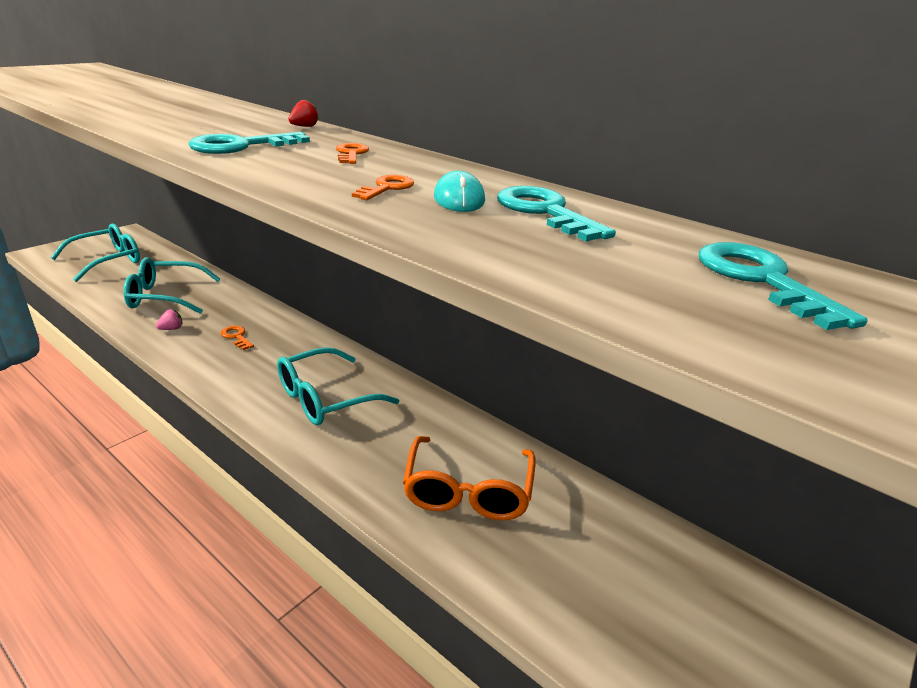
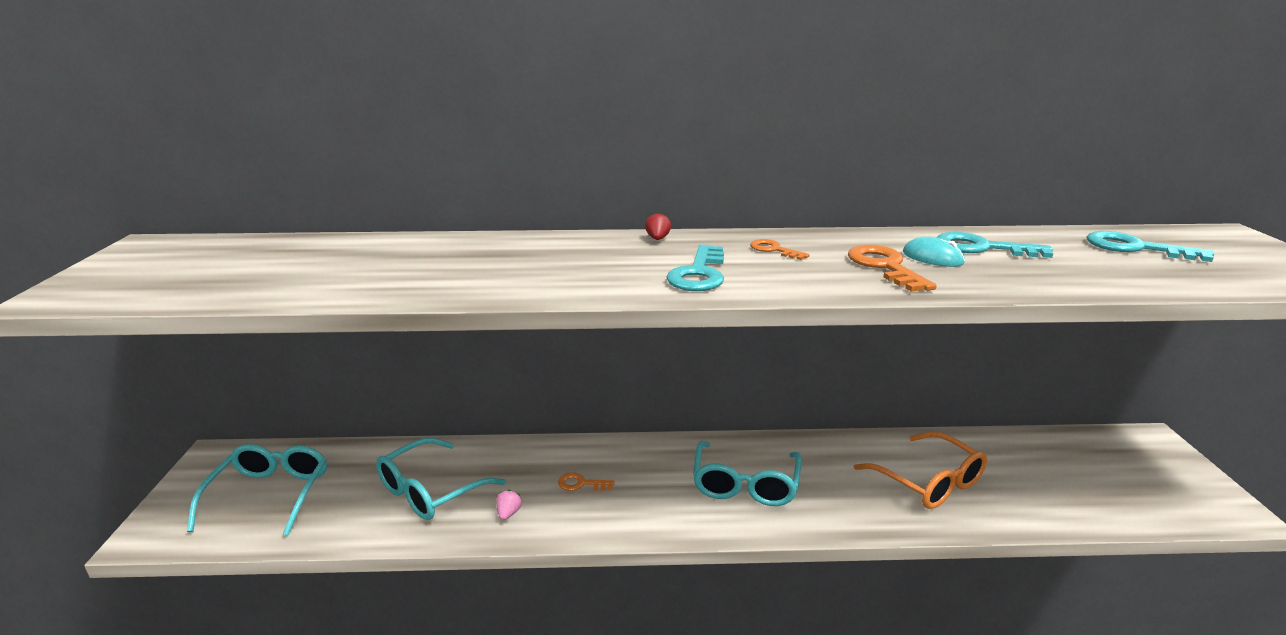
camera: 40 degrees left, 5 degrees down
orange key [352,175,414,200] -> orange key [848,245,937,292], size x1.70

